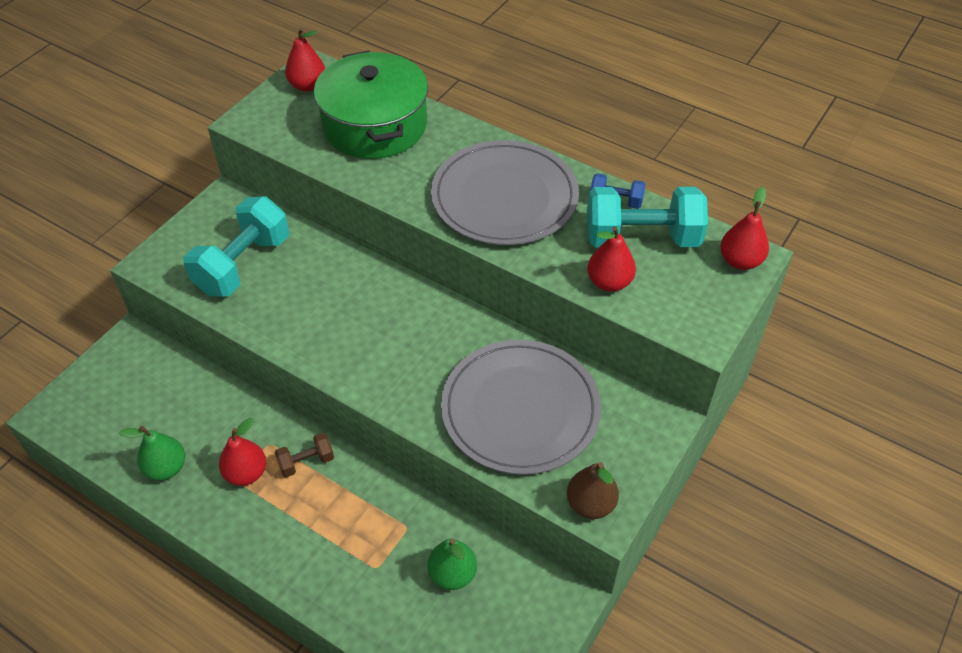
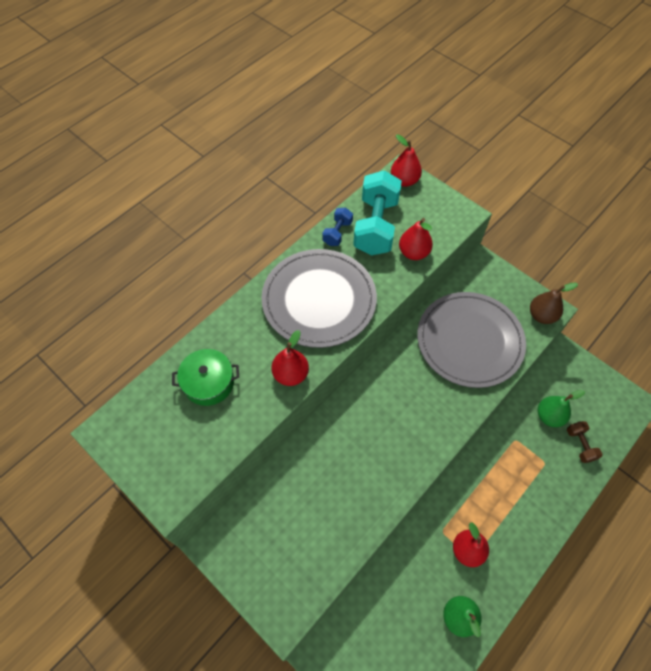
camera: 80 degrees left, 10 degrees up
turquoise dumbbell [183,196,289,297] -> none
brown dumbbell [275,433,334,477] -> brown dumbbell moved to [567,421,603,463]
red pear [285,28,325,92] -> red pear moved to [272,330,309,386]
green pot [314,51,428,159] -> green pot [172,349,239,406], size x0.54

